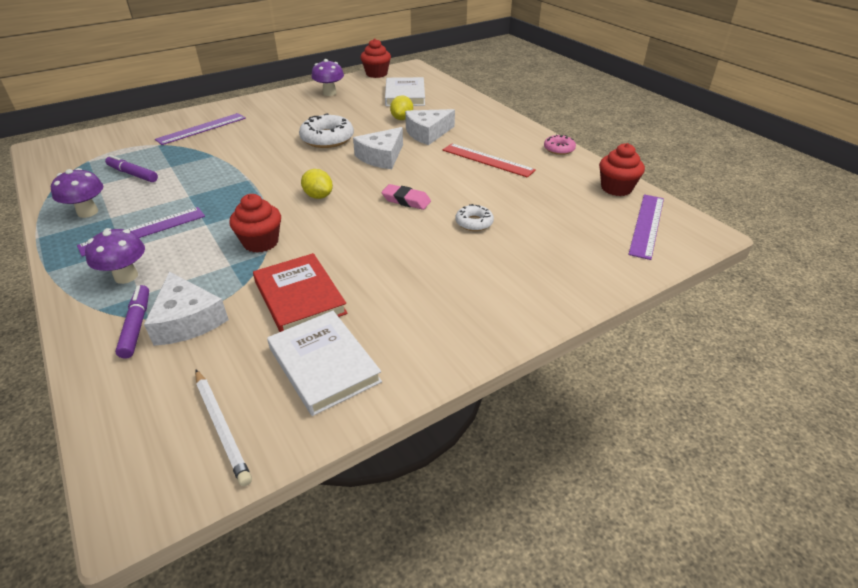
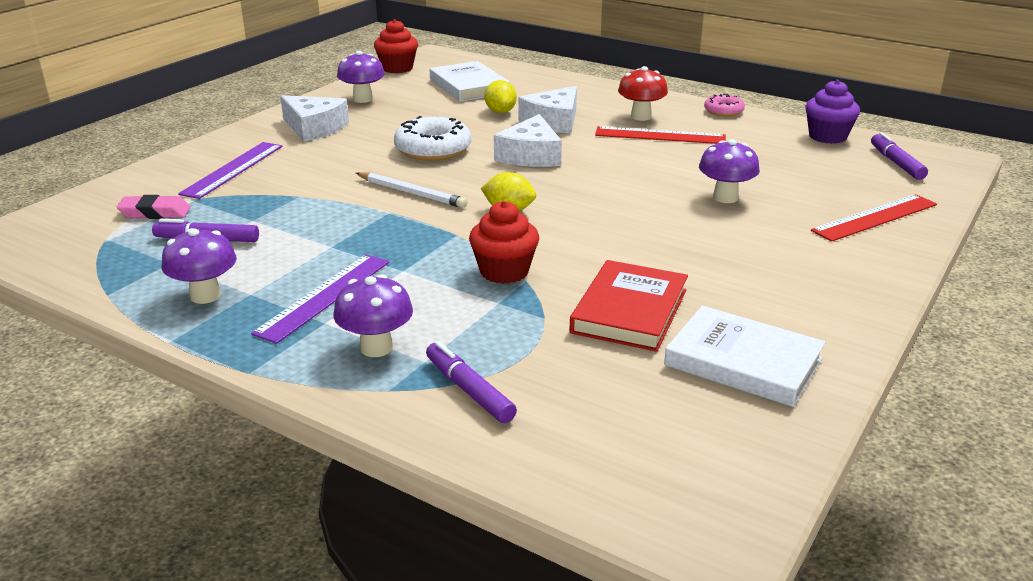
camera: 25 degrees left, 10 degrees down
white cheese [144,272,229,346] -> white cheese moved to [280,95,349,142]
white pencil [195,370,252,486] -> white pencil moved to [356,172,468,208]
red book [253,253,348,332] -> red book turned 75 degrees clockwise [569,260,688,352]
pink eraser [382,184,431,210] -> pink eraser moved to [117,195,191,219]
white donut [456,204,494,231] -> purple mushroom [699,139,760,203]
red cupcake [599,143,645,196] -> purple cupcake [805,80,860,144]
purple ruler [628,194,664,260] -> purple marker [871,132,928,180]
none -> red mushroom [618,66,668,121]
none -> red ruler [811,194,937,242]

